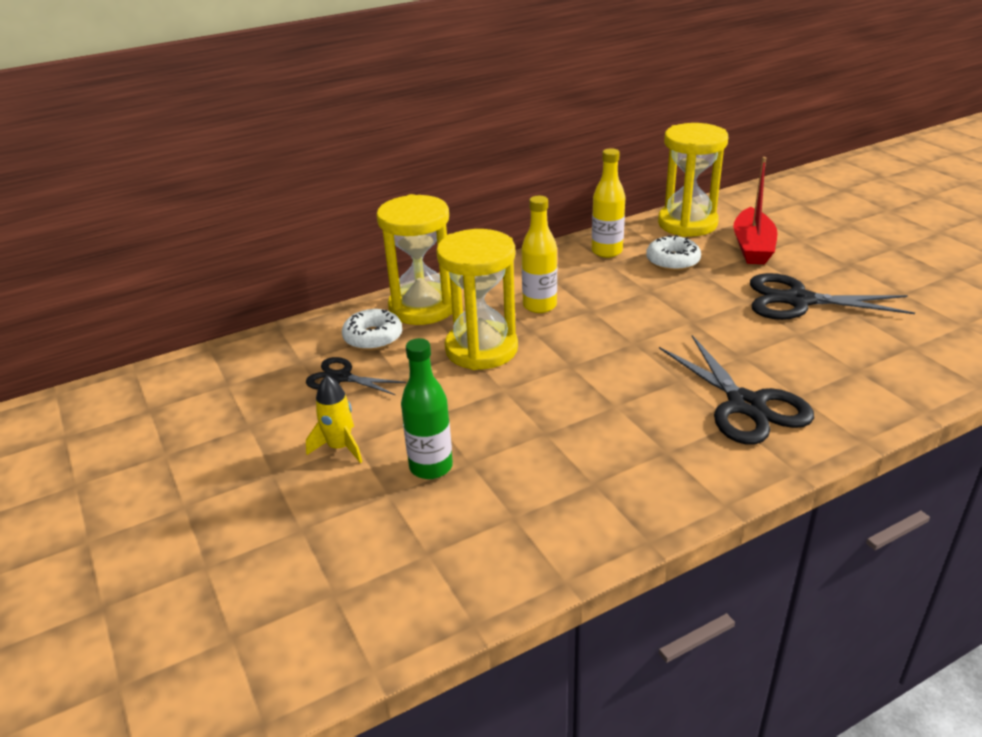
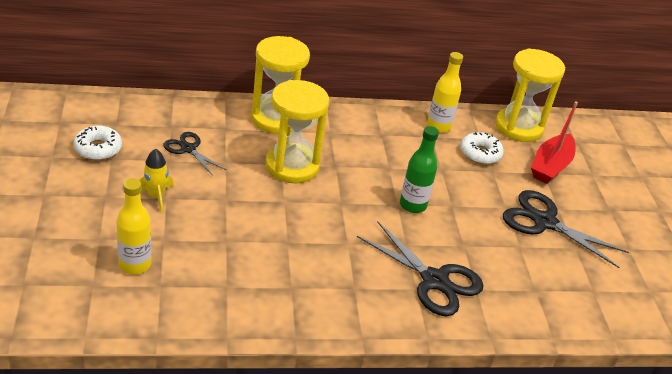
camera: 15 degrees right, 5 degrees up
white donut [342,309,402,351] -> white donut moved to [73,125,122,160]
green bottle [401,338,453,479] -> green bottle moved to [400,126,439,213]
yellow bottle [522,196,557,313] -> yellow bottle moved to [116,178,151,274]
black scissors [659,335,814,445] -> black scissors turned 45 degrees counterclockwise [357,221,484,316]

